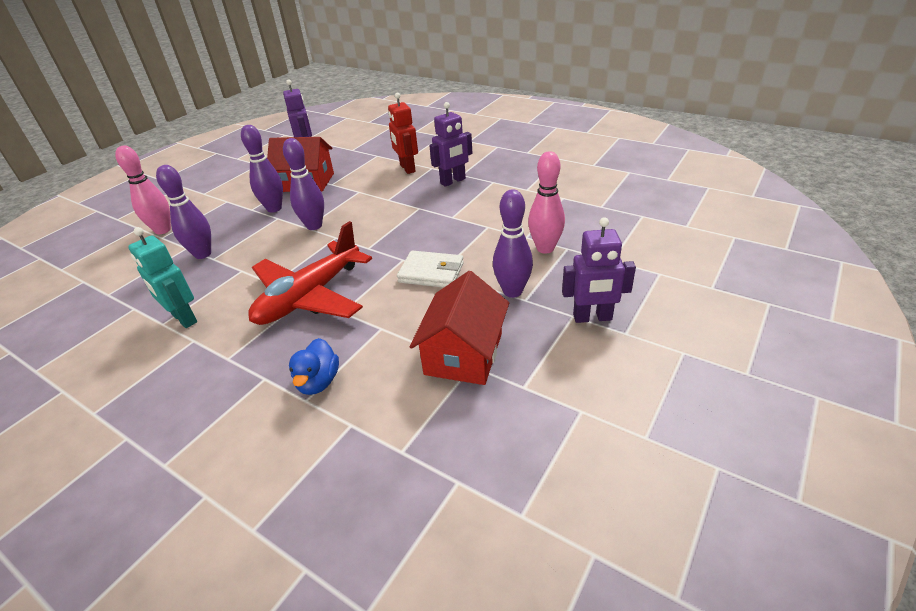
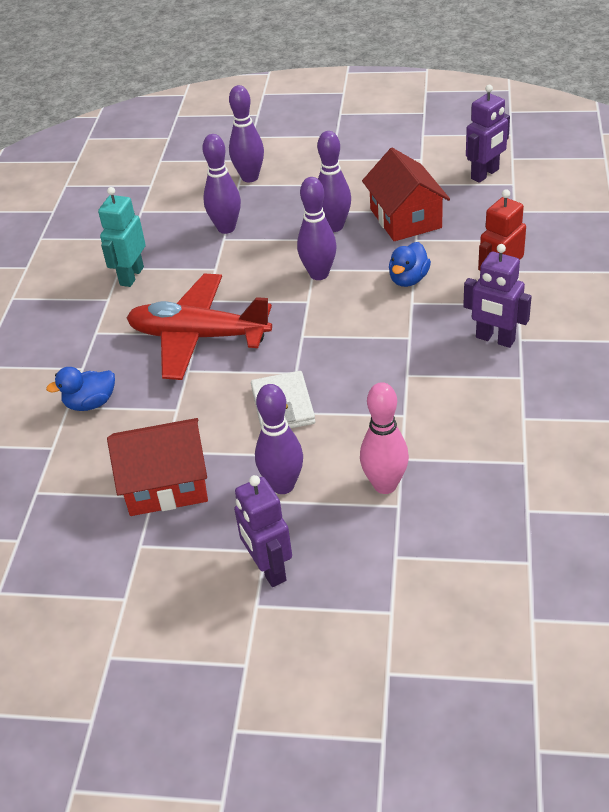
camera: 65 degrees right, 5 degrees up
pink bowling pin [115,145,171,234] -> purple bowling pin [229,85,264,183]
none -> blue duck [389,242,431,287]

